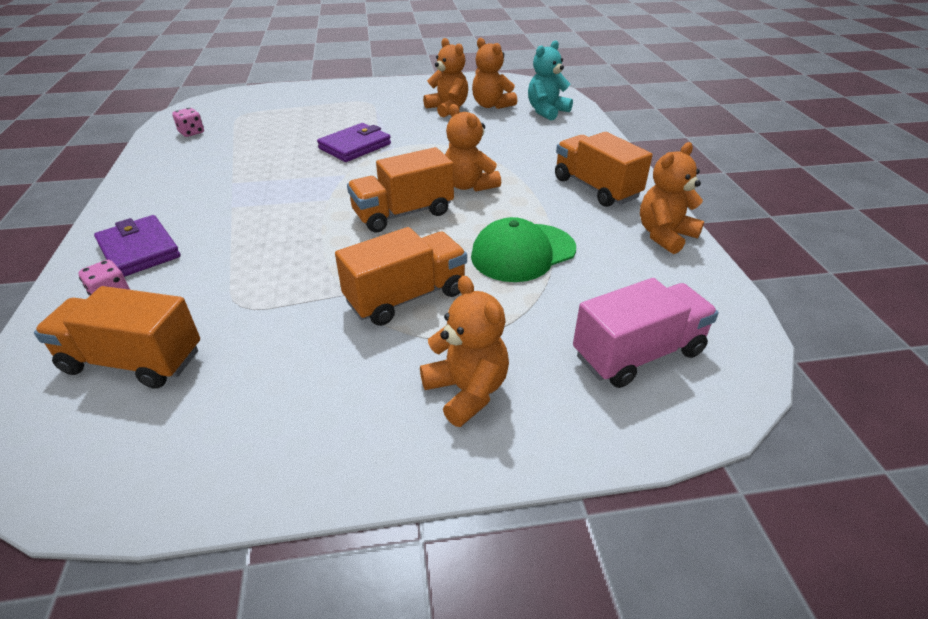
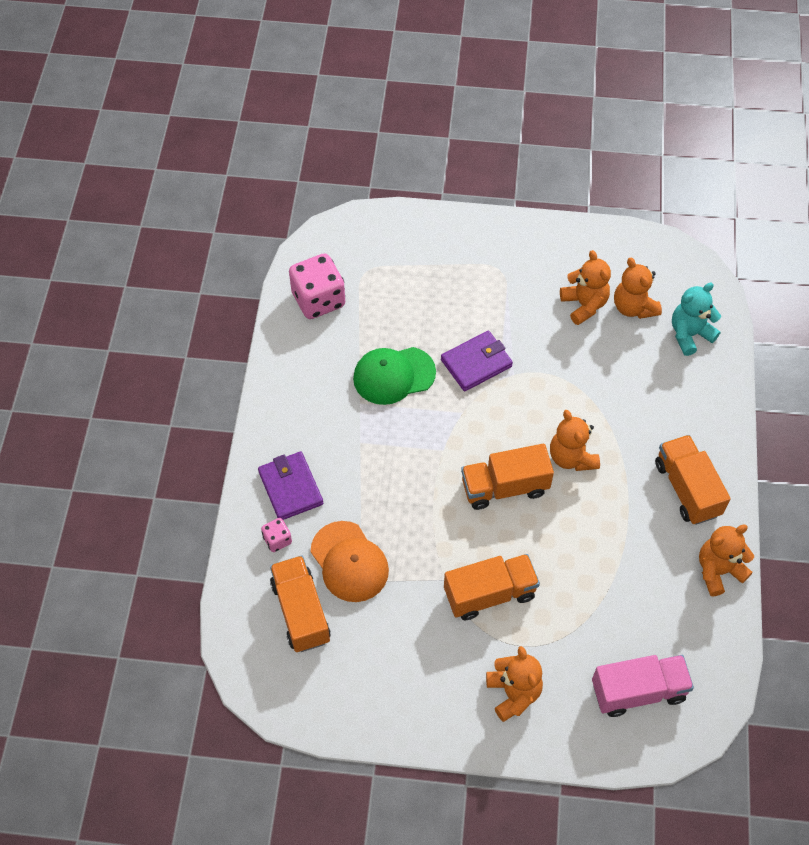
camera: 15 degrees right, 20 degrees up
orange truck [34,286,200,389] -> orange truck turned 45 degrees clockwise [270,555,331,652]
pink dice [172,108,204,137] -> pink dice [289,253,345,319], size x2.08
green cap [471,217,576,282] -> green cap moved to [353,347,436,405]
none -> orange cap [311,521,389,602]

